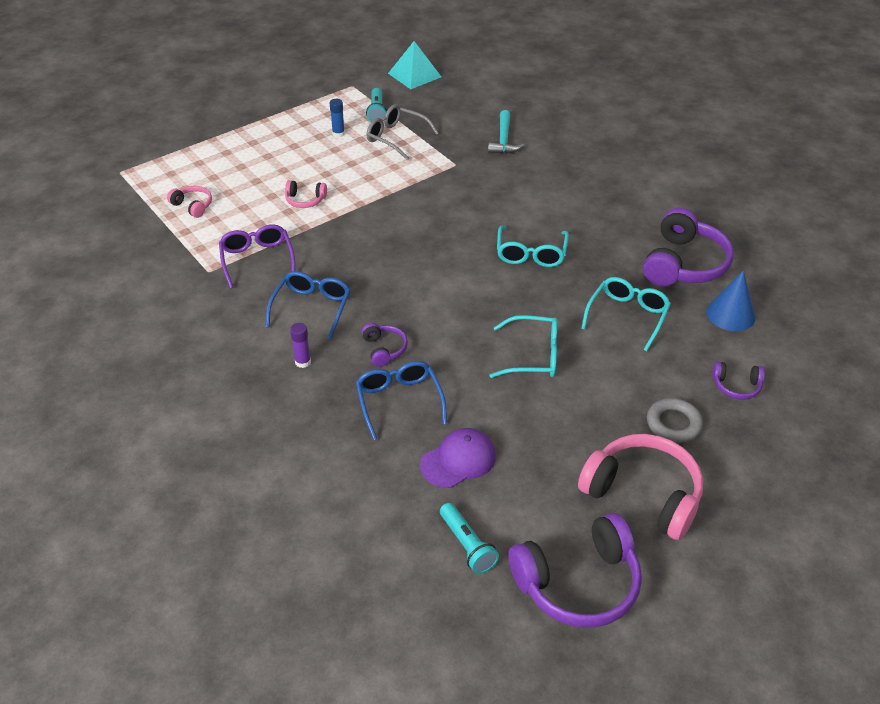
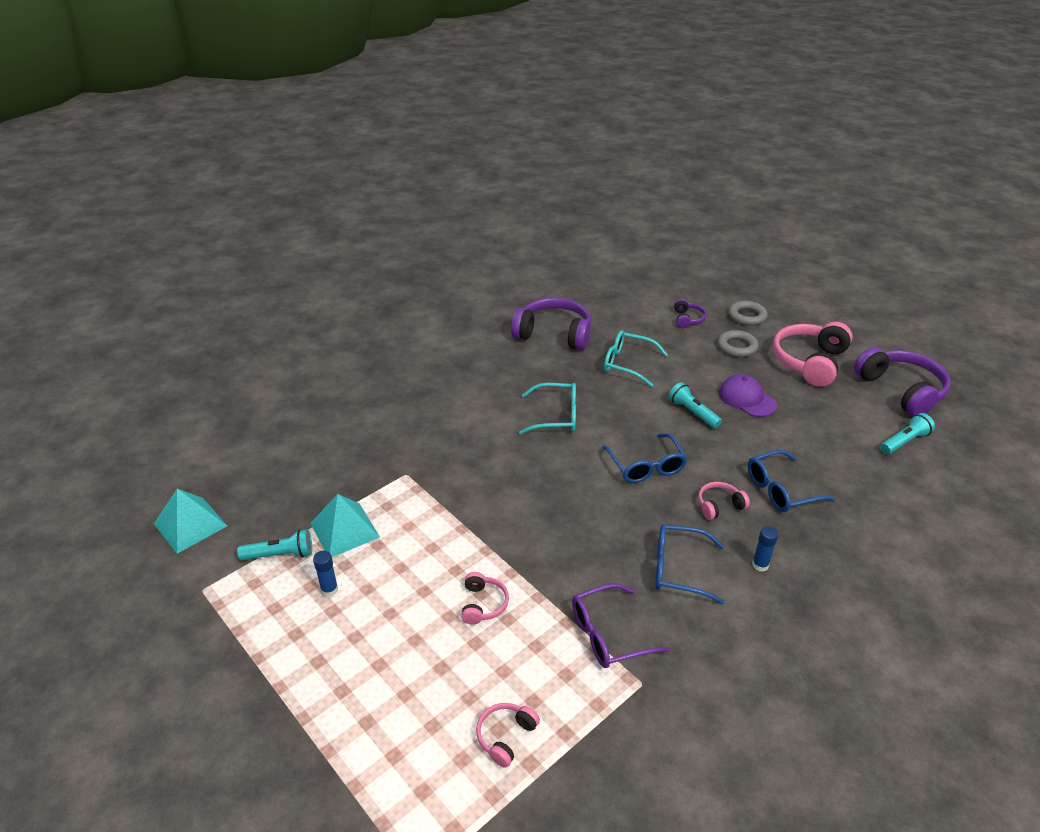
camera: 95 degrees left, 5 degrees down
purple glue stick [290,323,311,368] -> blue glue stick [752,526,779,572]
purple headphones [361,323,408,367] -> pink headphones [698,482,750,520]
grey glasses [366,104,439,160] -> turquoise pyramid [310,494,380,557]
purple cap [420,428,496,488] -> purple cap moved to [719,374,777,417]
turquoise hammer [488,110,524,154] -> none
turquoise glasses [489,315,558,378] -> turquoise flashlight [668,382,722,428]
blue cone [706,271,756,331] -> none
none -> blue glasses [602,433,688,483]
none -> grey ring [729,301,768,326]

